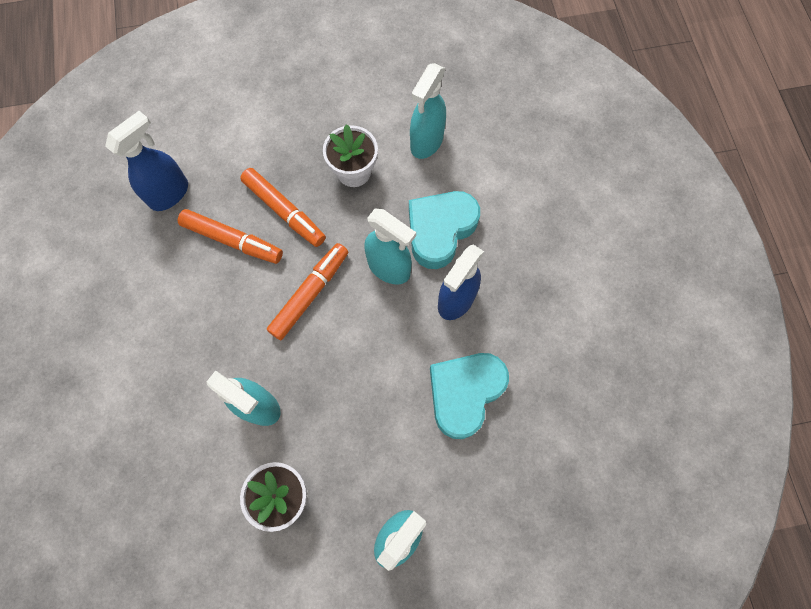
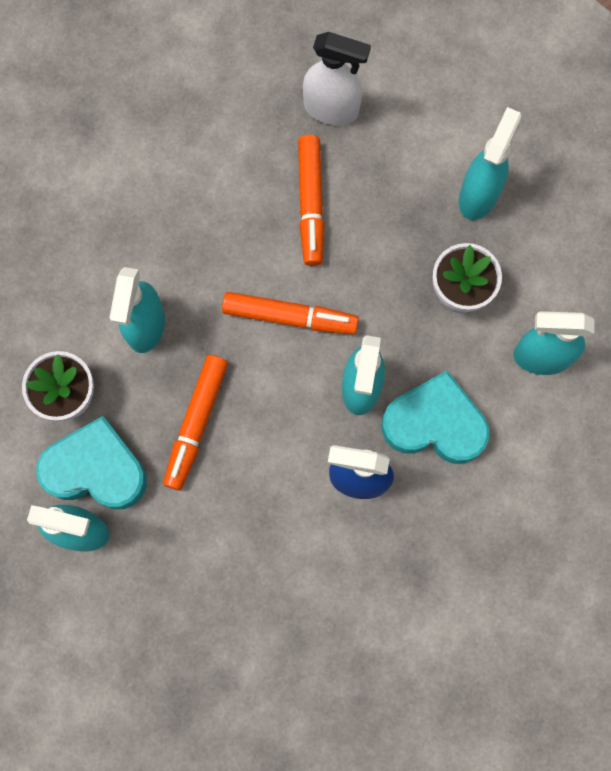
camera: 65 degrees right, 5 degrees up
blue spray bottle [105,111,188,211] -> white spray bottle [303,32,371,125]
orange marker [240,168,326,247] -> orange marker moved to [163,355,228,491]
turquoise heart [430,353,509,439] -> turquoise heart moved to [36,416,147,509]
none -> turquoise spray bottle [459,107,521,220]

